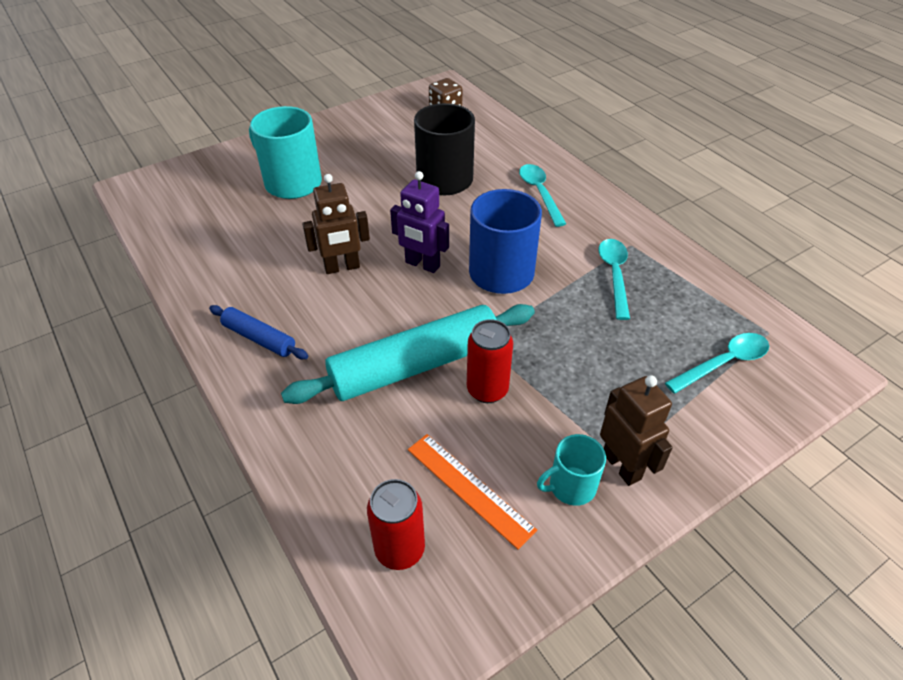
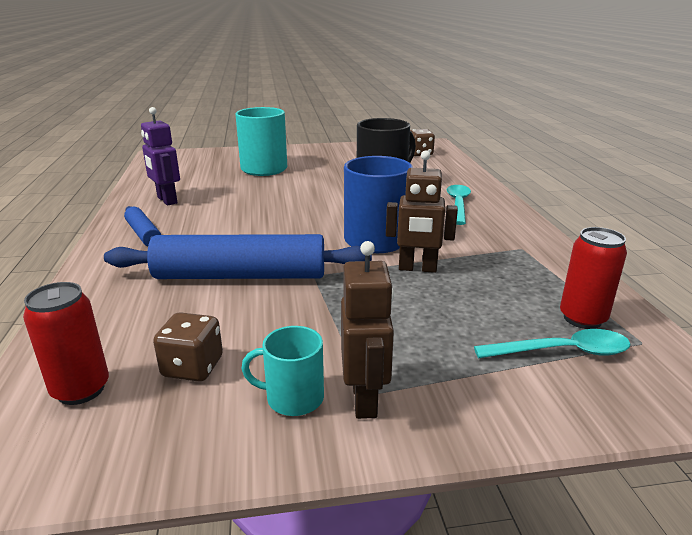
camera: 25 degrees right, 20 degrees down
turquoise rolling pin [281,304,535,404] -> blue rolling pin [104,234,372,279]
brown robot [302,174,370,274] -> brown robot moved to [386,150,458,273]
purple robot [390,171,449,273] -> purple robot moved to [141,107,180,205]
orange ruler [408,434,537,549] -> brown dice [153,312,223,382]
red can [467,319,513,403] -> red can moved to [560,227,627,329]
turquoise spoon [599,239,630,320] -> none

